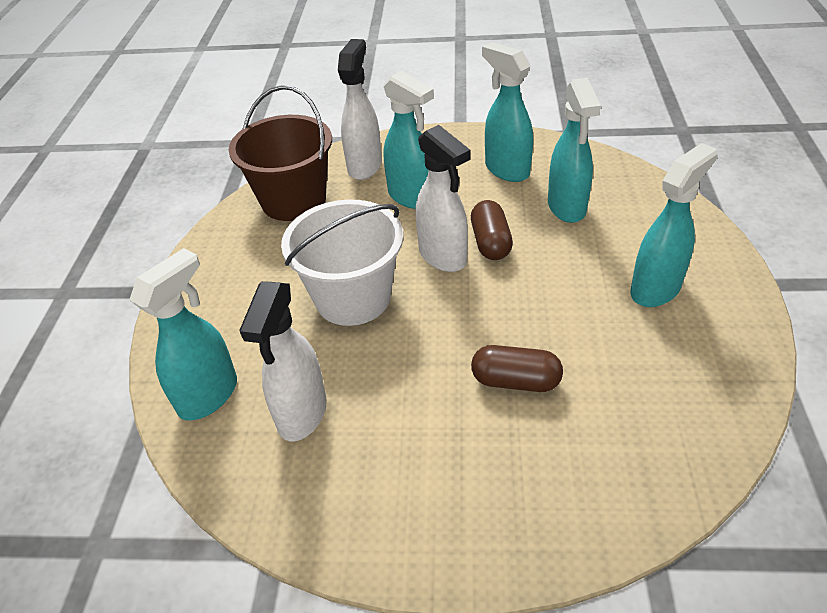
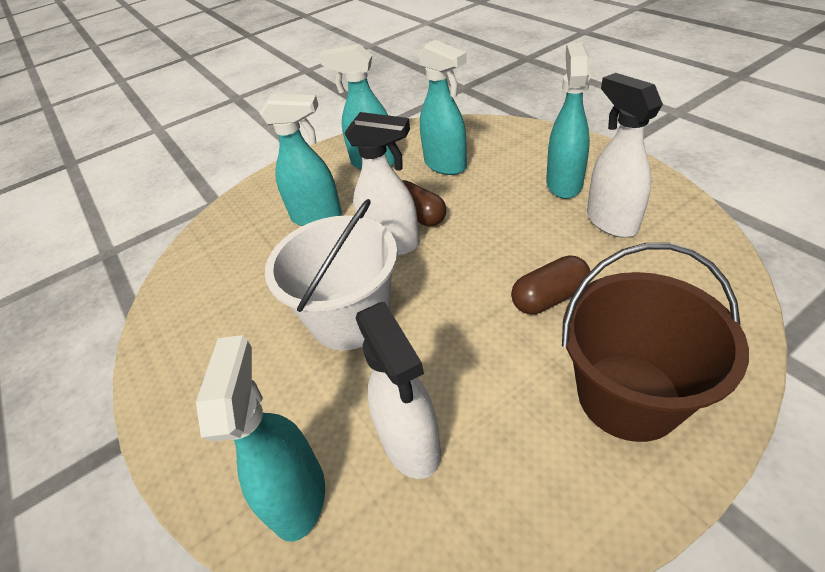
camera: 35 degrees left, 0 degrees up
brown bucket [229,85,332,221] -> brown bucket moved to [562,243,749,442]
white spray bottle [338,39,382,180] -> white spray bottle moved to [587,73,663,238]

